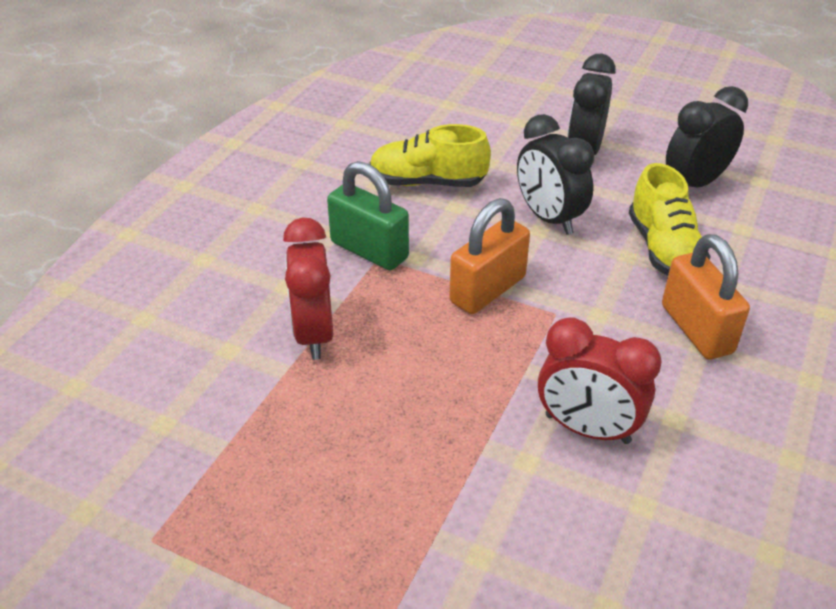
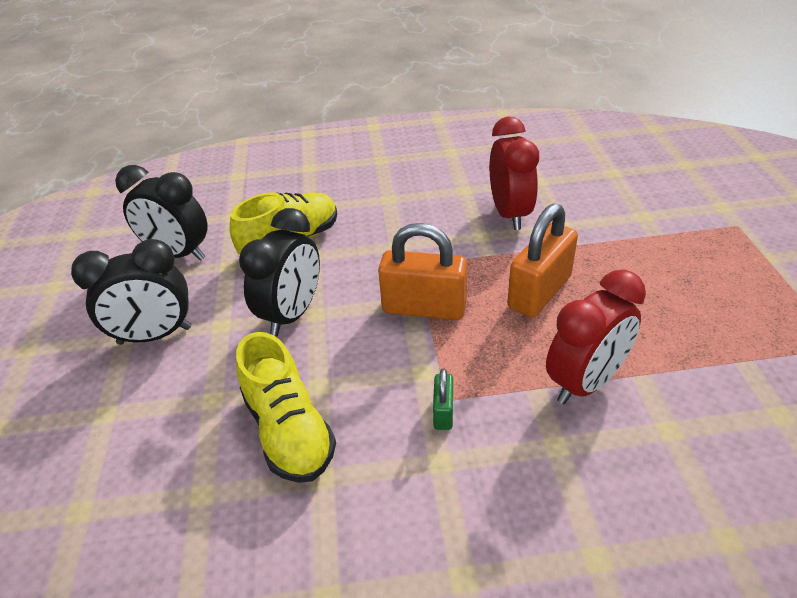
camera: 120 degrees left, 0 degrees up
green padlock [327,161,409,270] -> green padlock [433,368,453,430], size x0.48
orange padlock [662,234,750,360] -> orange padlock moved to [507,203,578,318]

